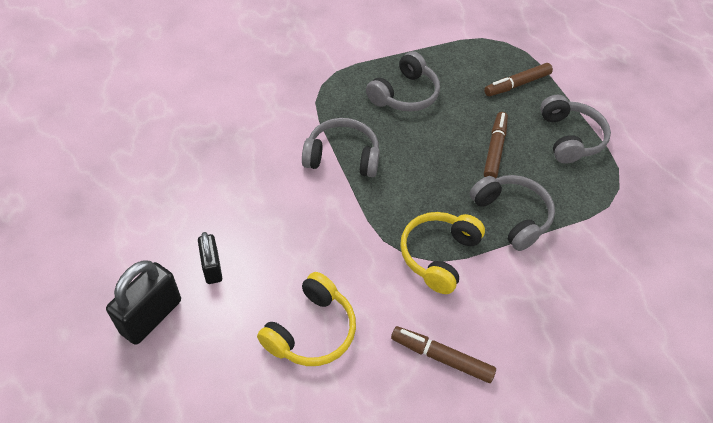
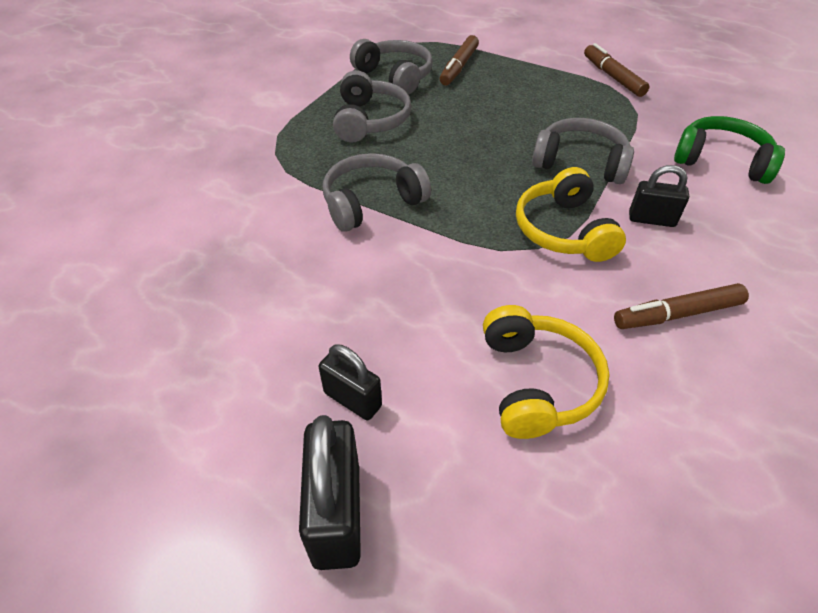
camera: 35 degrees left, 5 degrees down
brown marker [484,112,508,179] -> brown marker moved to [584,43,650,97]
grey headphones [540,95,611,164] -> grey headphones moved to [350,39,433,95]
none -> black padlock [629,165,689,227]
none -> green headphones [674,116,785,184]

